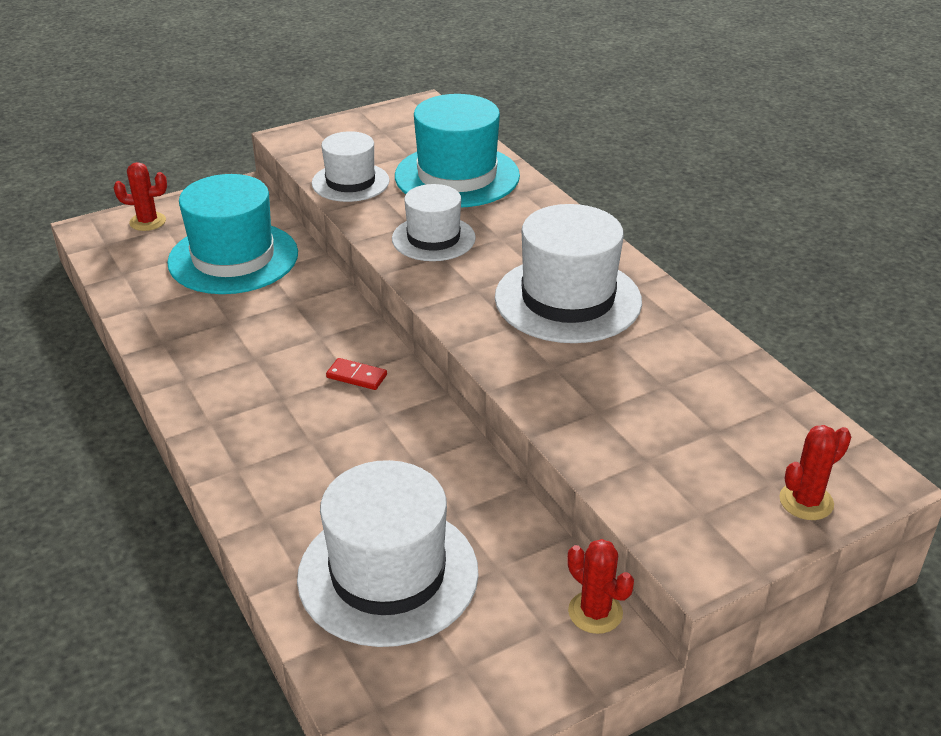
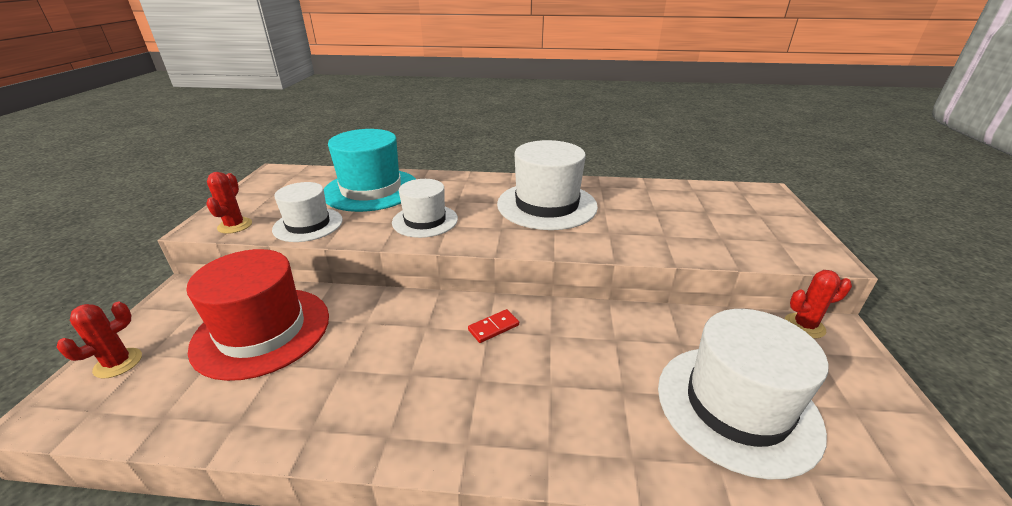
camera: 55 degrees left, 5 degrees down
turquoise hat [167,174,298,294] -> red hat [186,249,329,381]
red cactus [779,425,851,520] -> red cactus moved to [206,172,252,234]

